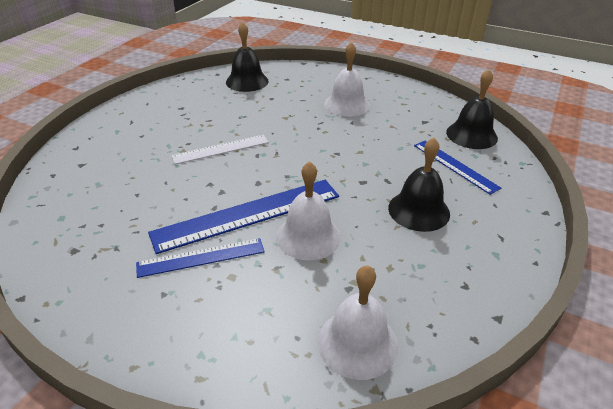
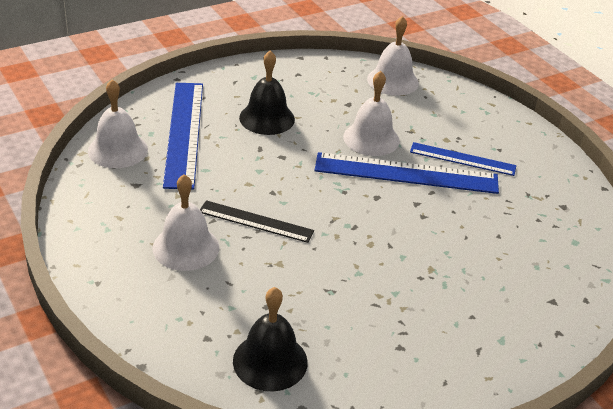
camera: 150 degrees left, 0 degrees up
white ruler [171,135,269,164] -> none
blue ruler [414,141,501,195] -> blue ruler [163,83,203,189], size x1.69
black bell [446,69,498,149] -> white bell [88,79,148,168]
none -> black ruler [200,200,314,243]

